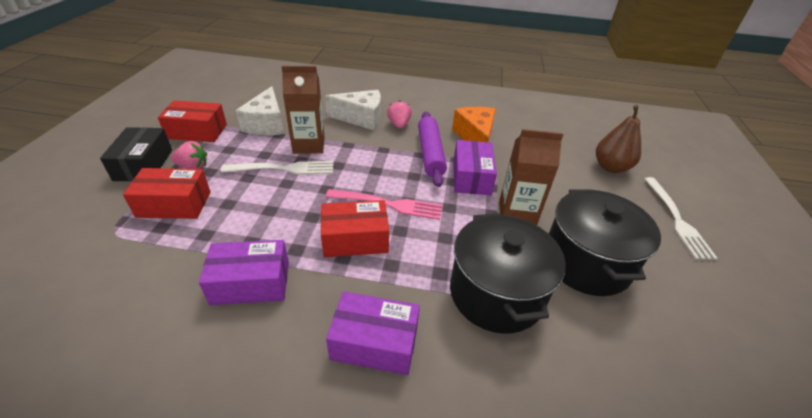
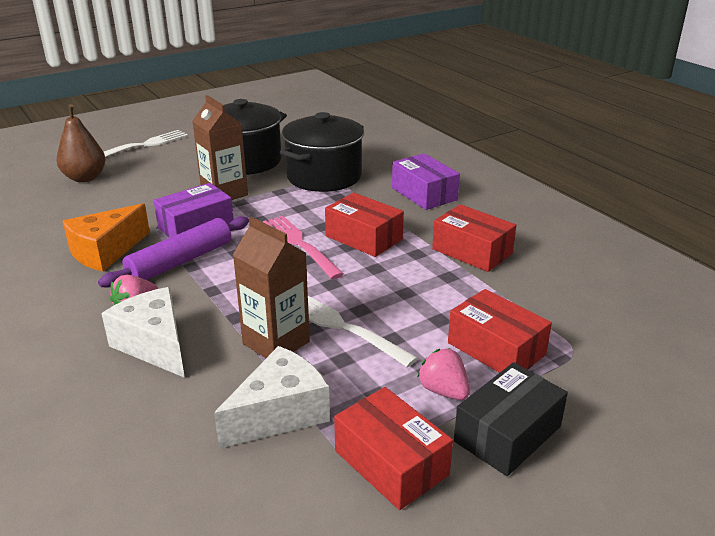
camera: 130 degrees left, 10 degrees down
purple box [199,240,289,305] -> red box [432,204,516,272]

